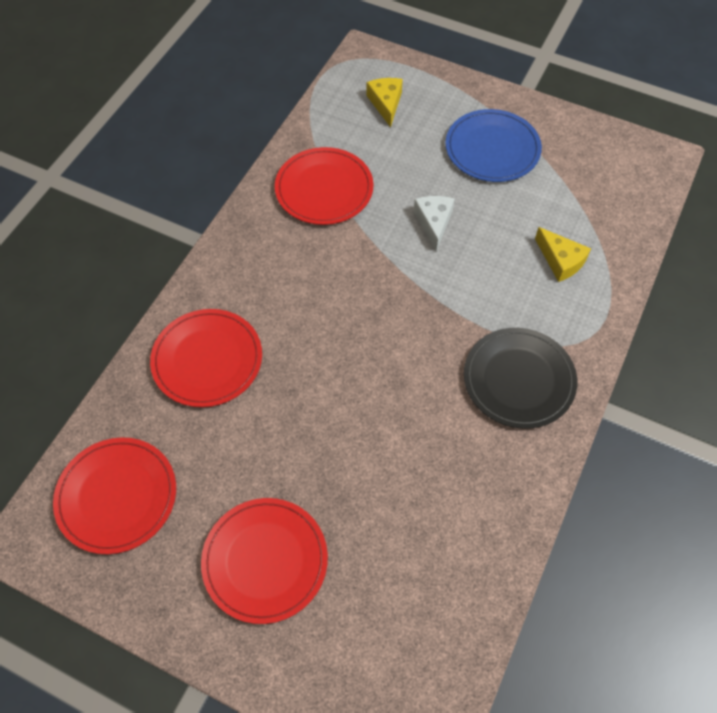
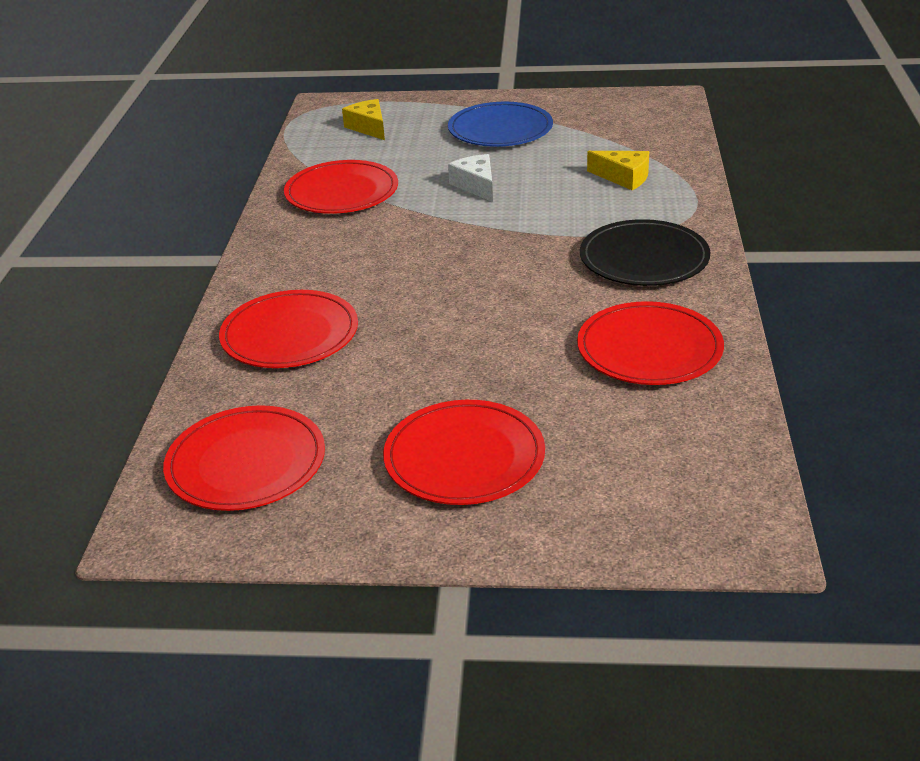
camera: 20 degrees left, 25 degrees down
none -> red plate [577,301,724,385]

